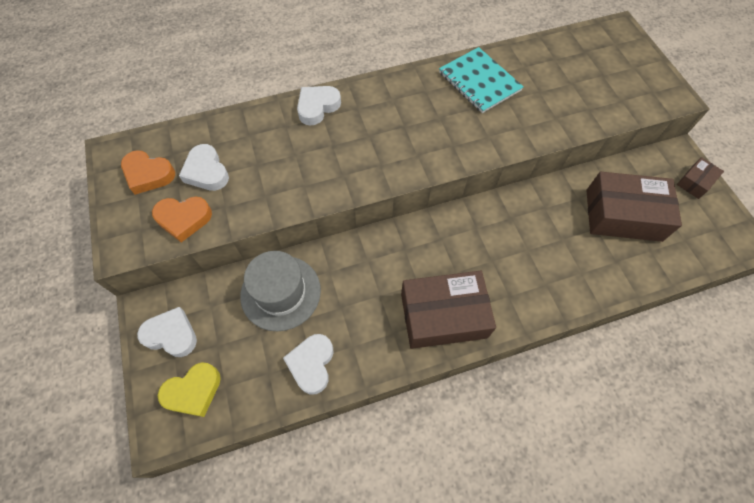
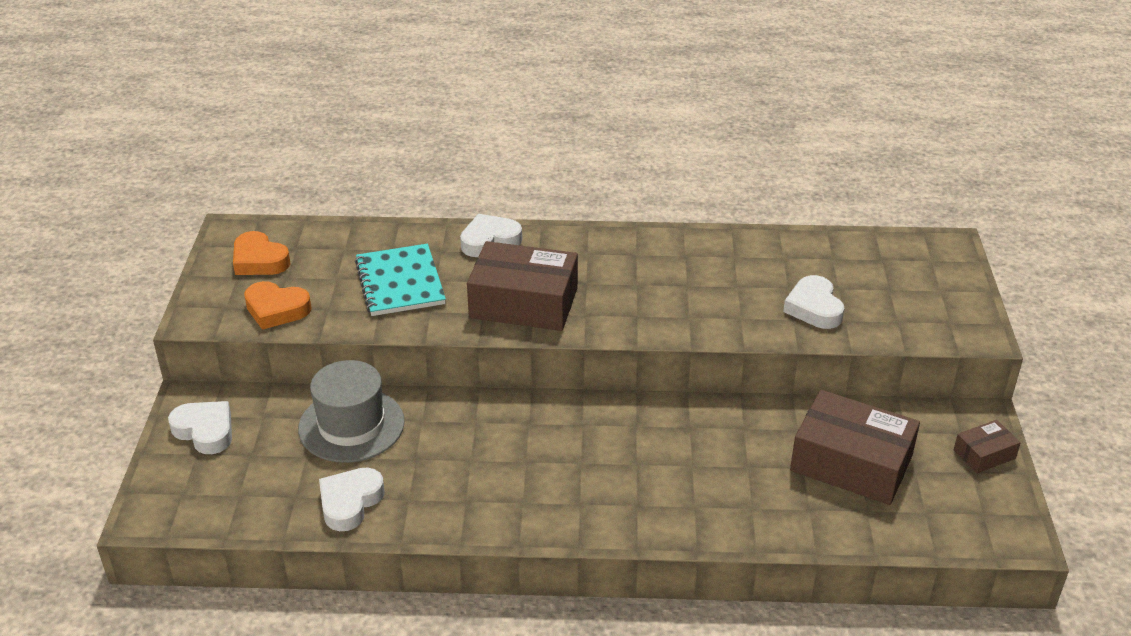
camera: 20 degrees right, 25 degrees down
yellow heart [158,363,221,417] -> none
white heart [179,144,229,191] -> white heart moved to [783,275,845,329]
brown box [401,271,496,349] -> brown box moved to [467,241,578,331]
turquoise notebook [439,47,524,113] -> turquoise notebook moved to [355,244,446,316]

